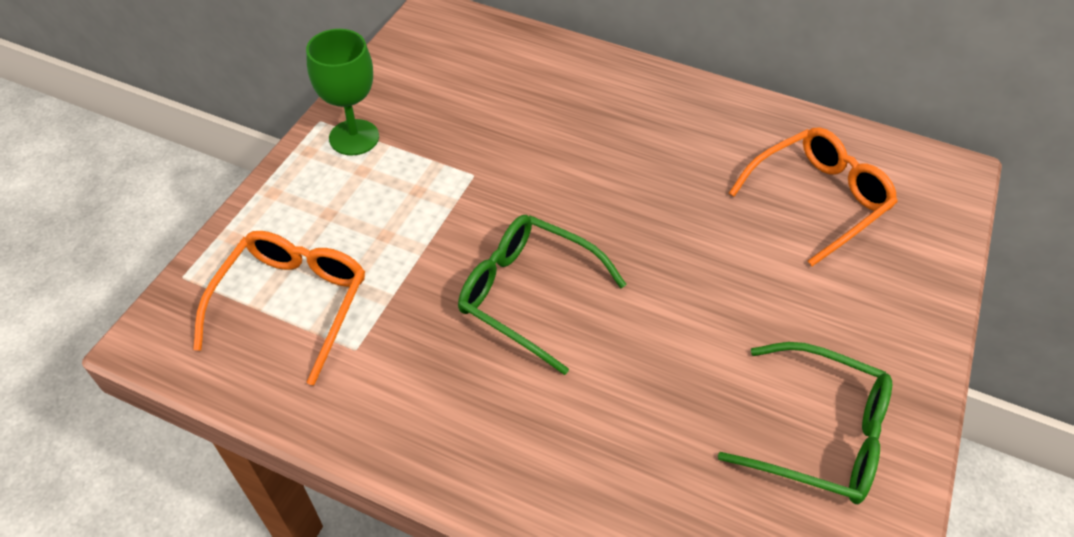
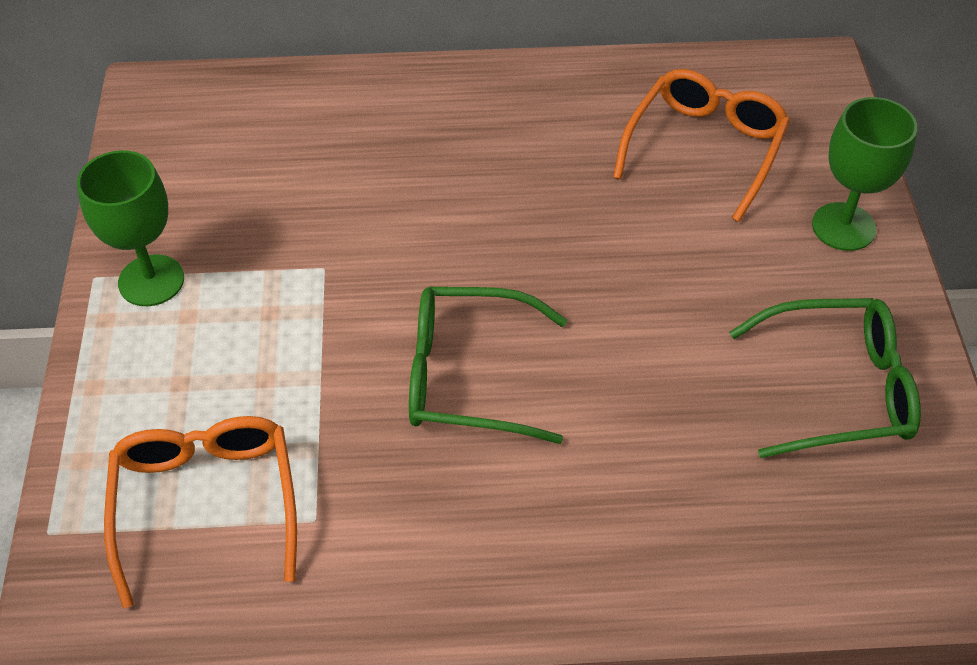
camera: 25 degrees left, 0 degrees up
none -> green goblet [812,97,917,251]

